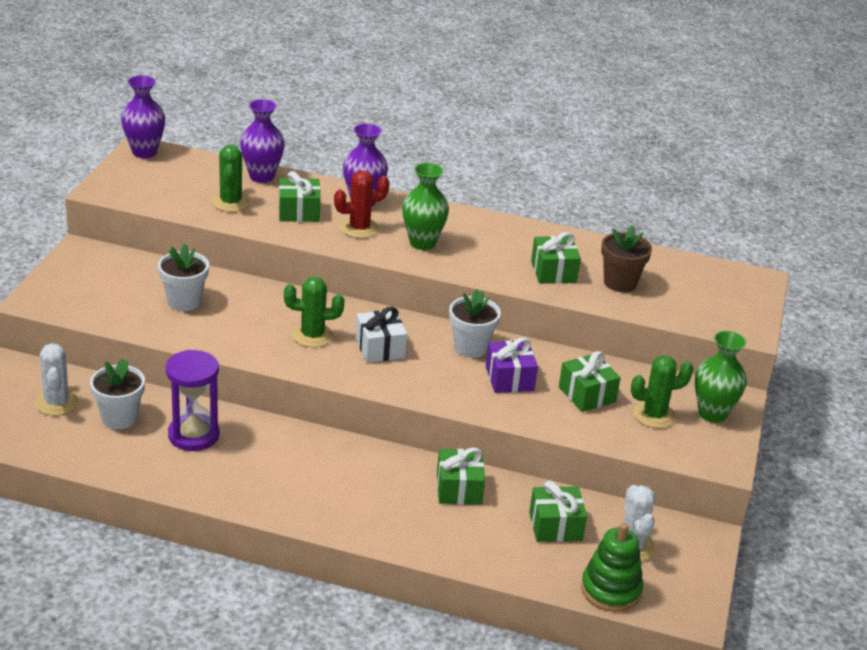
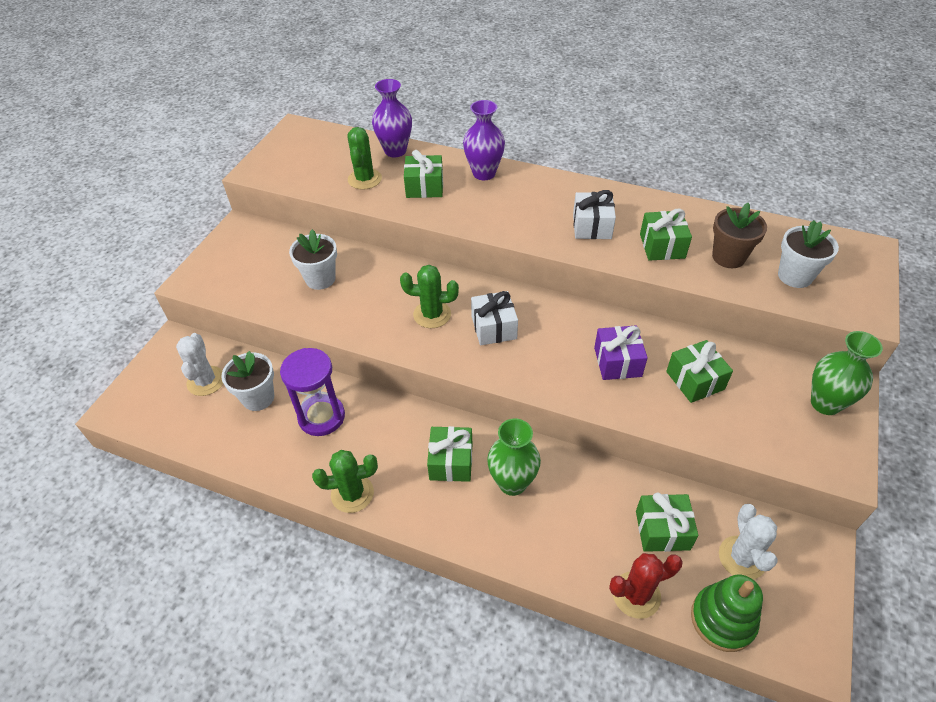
camera: 10 degrees right, 15 degrees up
purple vase [121,75,165,158] -> none
red cactus [334,170,390,238] -> red cactus moved to [609,553,683,619]
green vase [402,163,449,250] -> green vase moved to [487,418,541,496]
green gift [437,448,485,505] -> green gift moved to [427,426,472,482]
white flower pot [449,289,501,358] -> white flower pot moved to [778,220,839,288]
green cactus [631,355,694,428] -> green cactus moved to [312,450,378,513]
none -> white gift [573,190,616,239]

